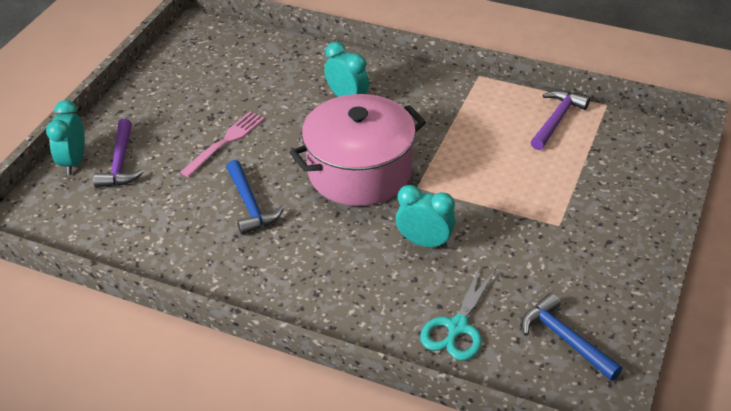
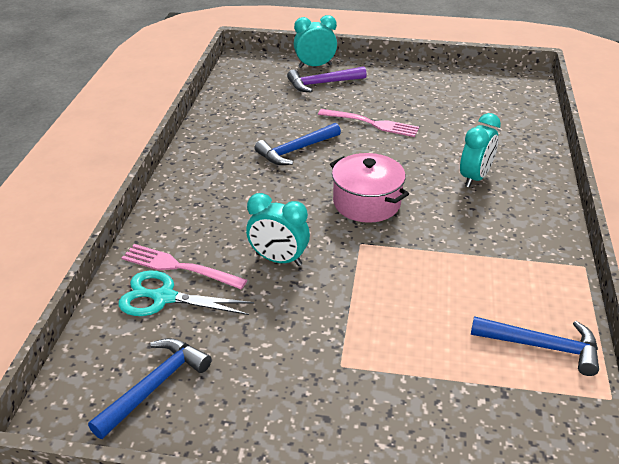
camera: 75 degrees right, 5 degrees down
pink pot [290,94,426,206] -> pink pot [330,153,409,223], size x0.62
turquoise clock [396,185,455,249] -> turquoise clock turned 105 degrees clockwise [246,193,310,266]
purple hammer [531,90,590,150] -> blue hammer [471,316,599,376]
none -> pink fork [122,244,247,289]

